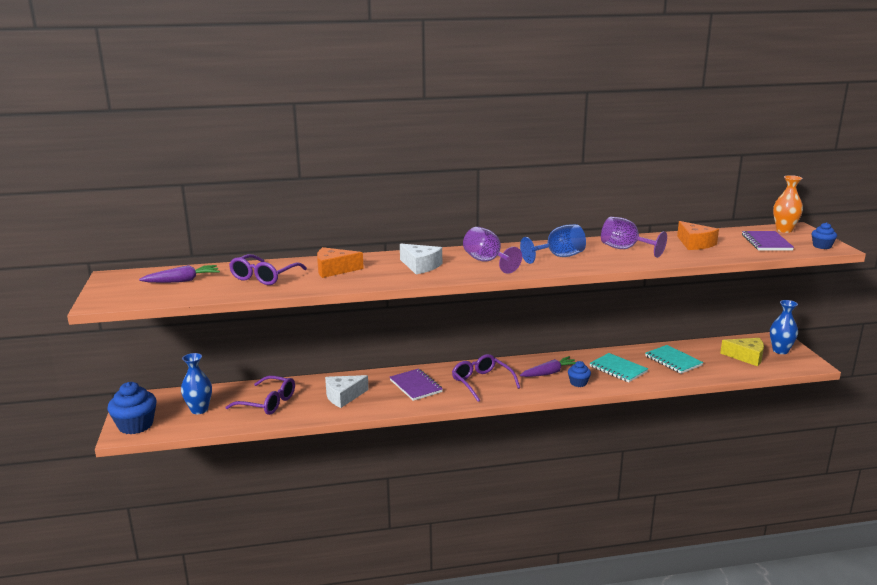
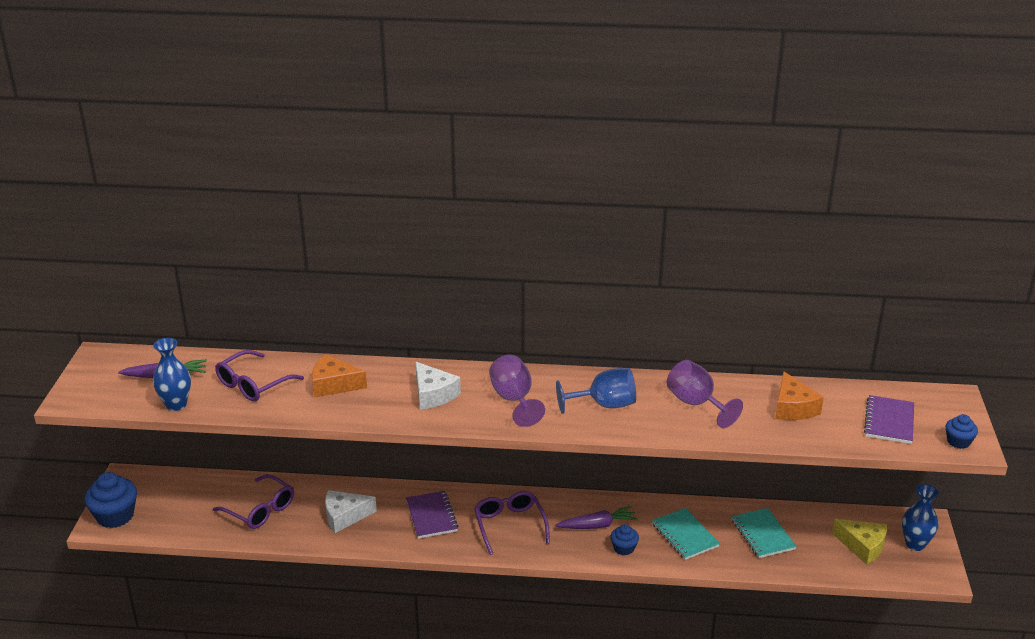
camera: 15 degrees right, 10 degrees up
blue vase [181,353,212,414] -> blue vase moved to [153,338,191,411]
orange vase [773,175,803,233] -> none

